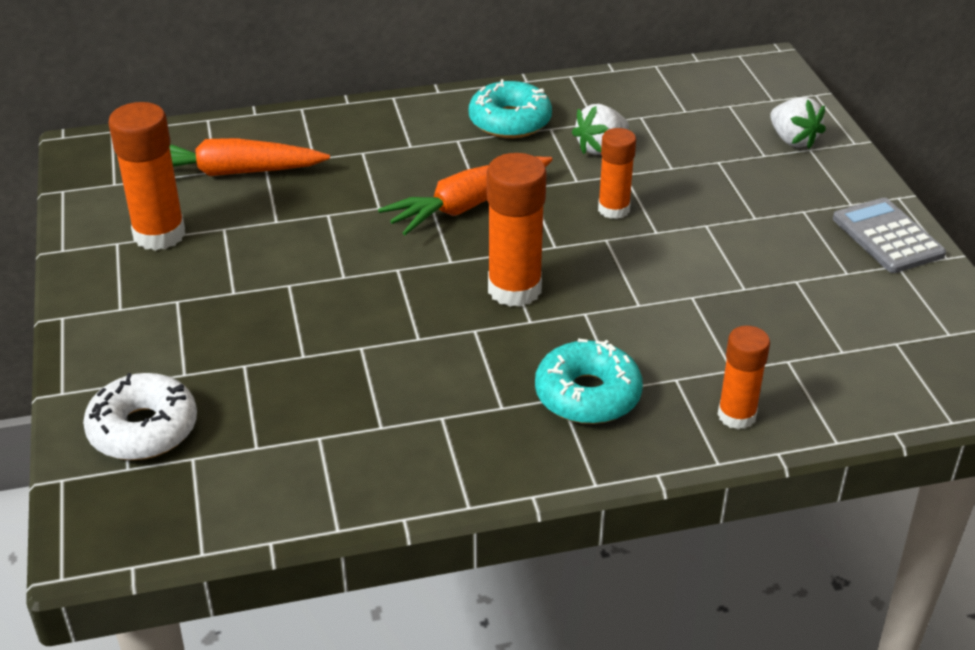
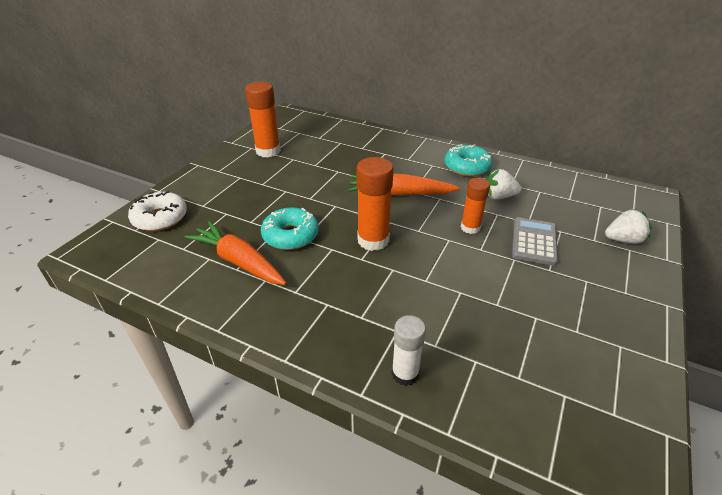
camera: 40 degrees right, 0 degrees up
orange carrot [170,138,330,176] -> orange carrot moved to [184,221,286,285]
turquoise donut [535,339,643,424] -> turquoise donut moved to [261,207,319,250]
orange glue stick [718,326,770,429] -> white glue stick [392,315,426,386]
white strawberry [770,97,826,149] -> white strawberry turned 105 degrees counterclockwise [605,209,652,244]
grey calculator [833,198,946,273] -> grey calculator moved to [512,217,558,266]

